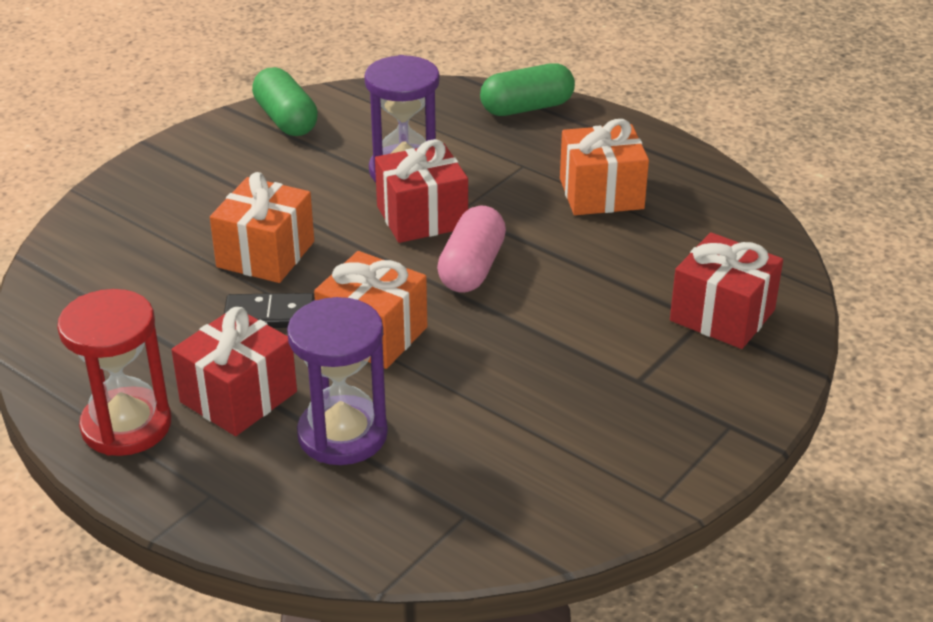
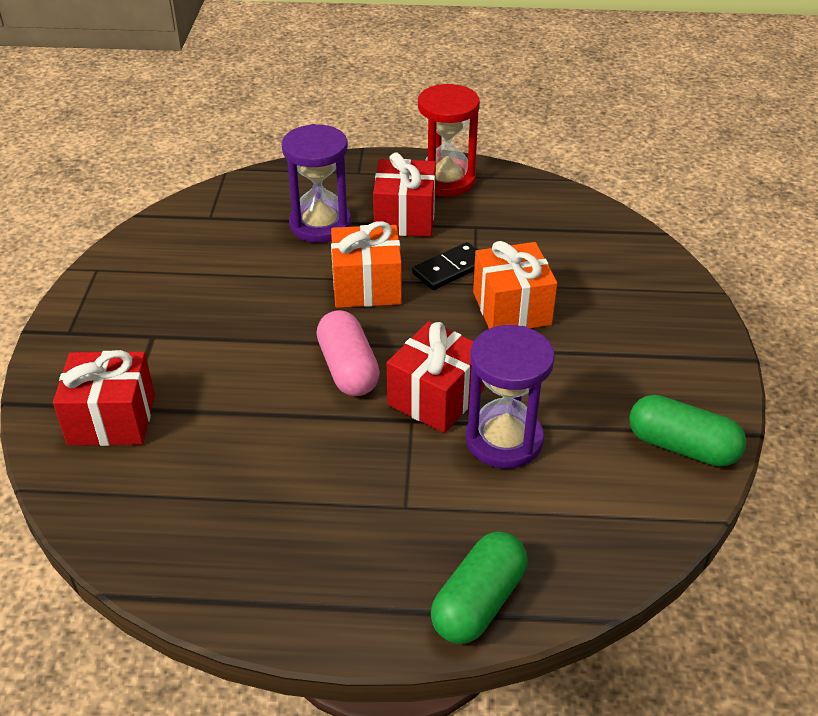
camera: 145 degrees right, 5 degrees up
orange gift [560,119,649,215] -> none

